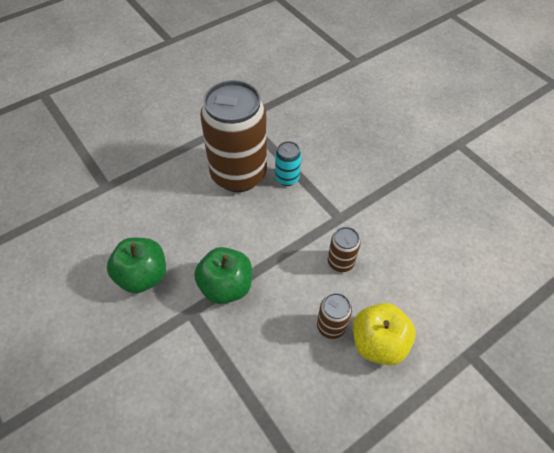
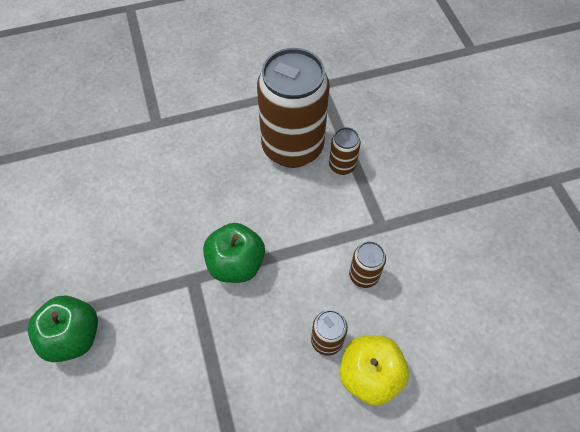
camera: 20 degrees right, 5 degrees up
green apple [107,238,166,293] -> green apple moved to [28,295,98,362]
turquoise can [275,141,301,186] -> brown can [329,127,361,175]

